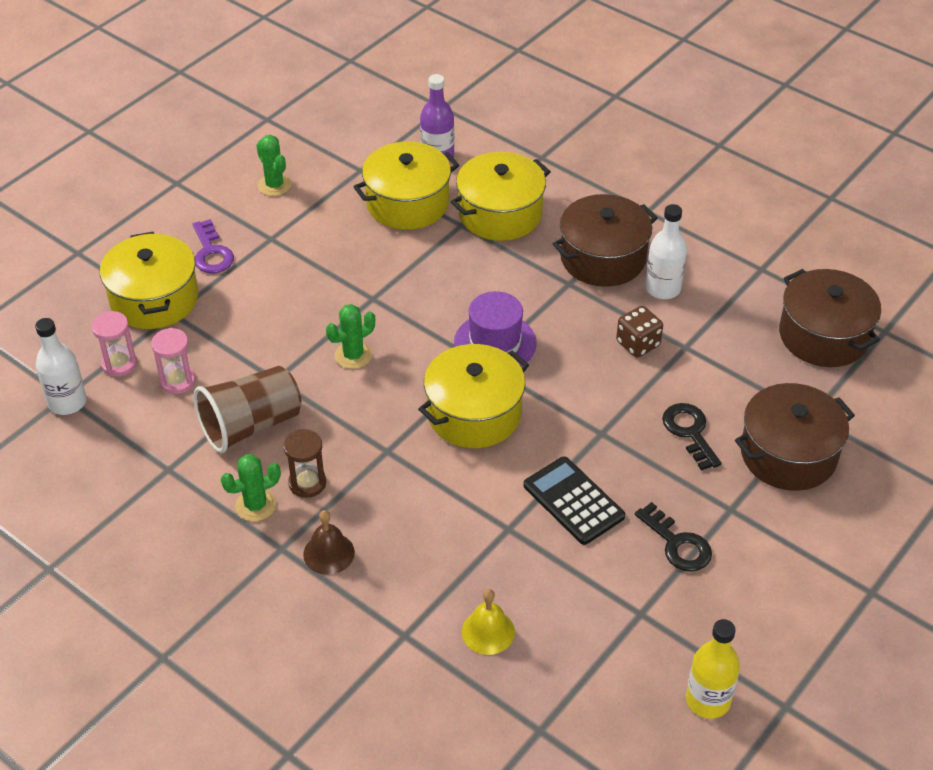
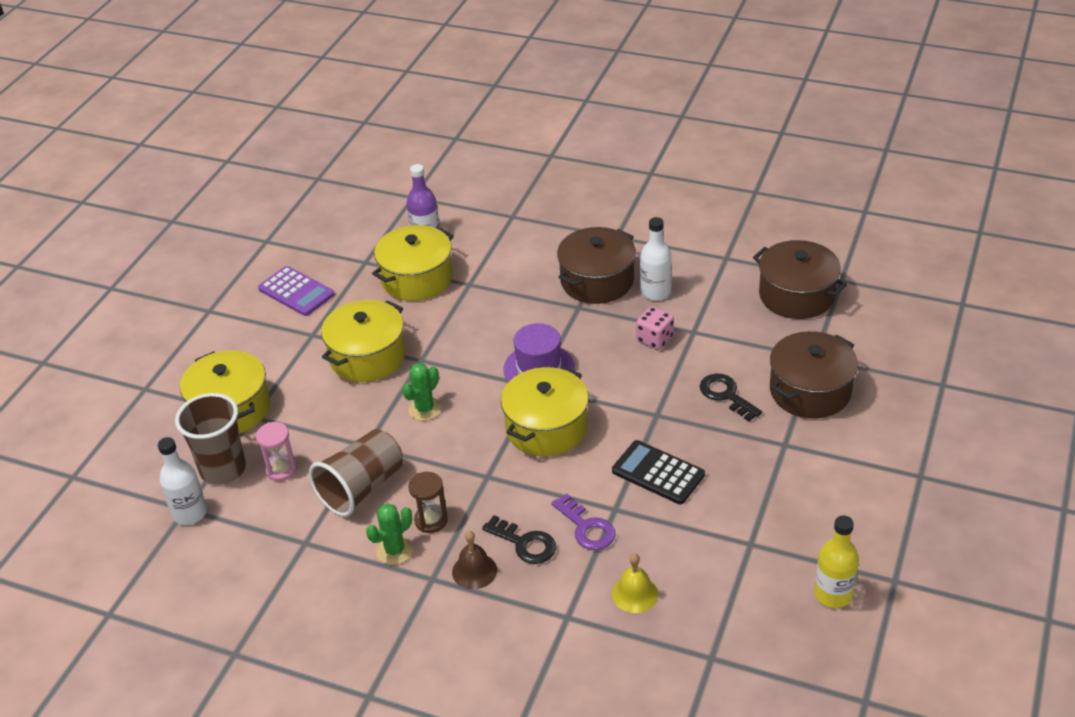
camera: 15 degrees left, 5 degrees down
pink hourglass [92,311,137,377] -> brown cup [175,393,246,485]
purple key [192,219,234,273] -> purple key moved to [552,493,616,550]
green cactus [256,135,292,196] -> purple calculator [258,266,335,316]
yellow pot [451,152,551,241] -> yellow pot moved to [321,300,406,382]
brown dice [616,306,663,358] -> pink dice [636,306,674,350]
black key [635,502,712,572] -> black key moved to [482,515,556,564]

